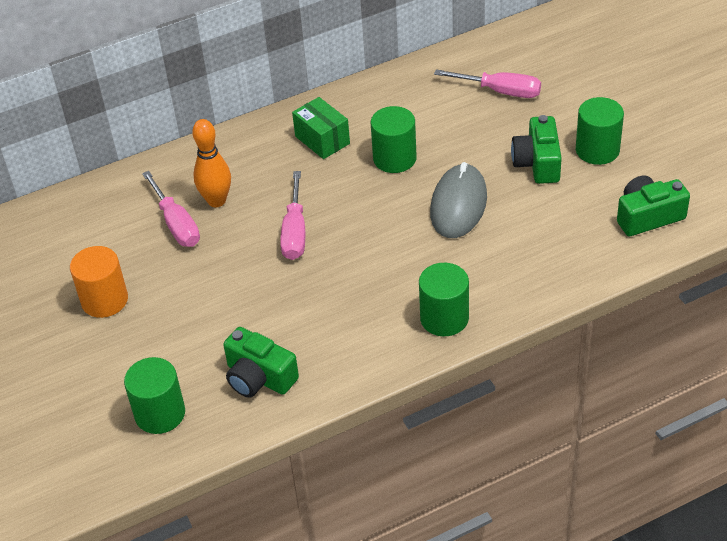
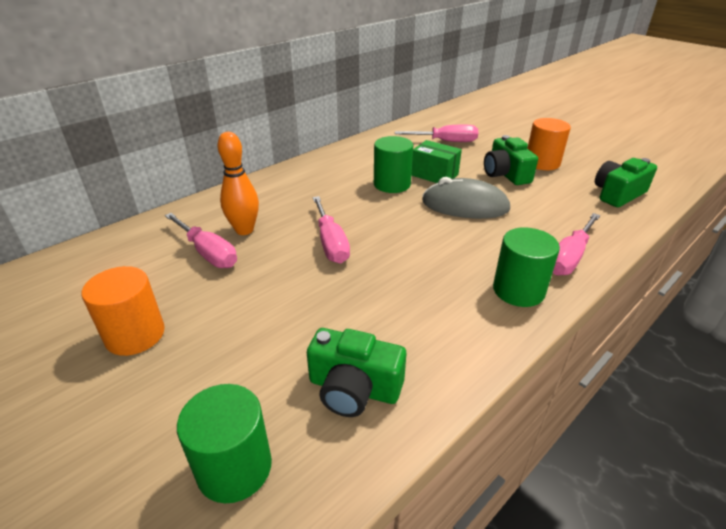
camera: 20 degrees left, 10 degrees down
green box [292,97,350,159] -> green box moved to [411,140,462,183]
grey mouse [430,162,487,238] -> grey mouse turned 75 degrees counterclockwise [422,177,510,219]
green cylinder [576,97,624,165] -> orange cylinder [527,118,571,170]
none -> pink screwdriver [553,213,600,276]

